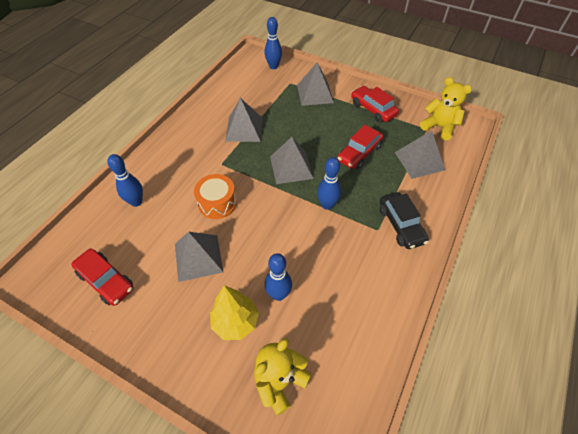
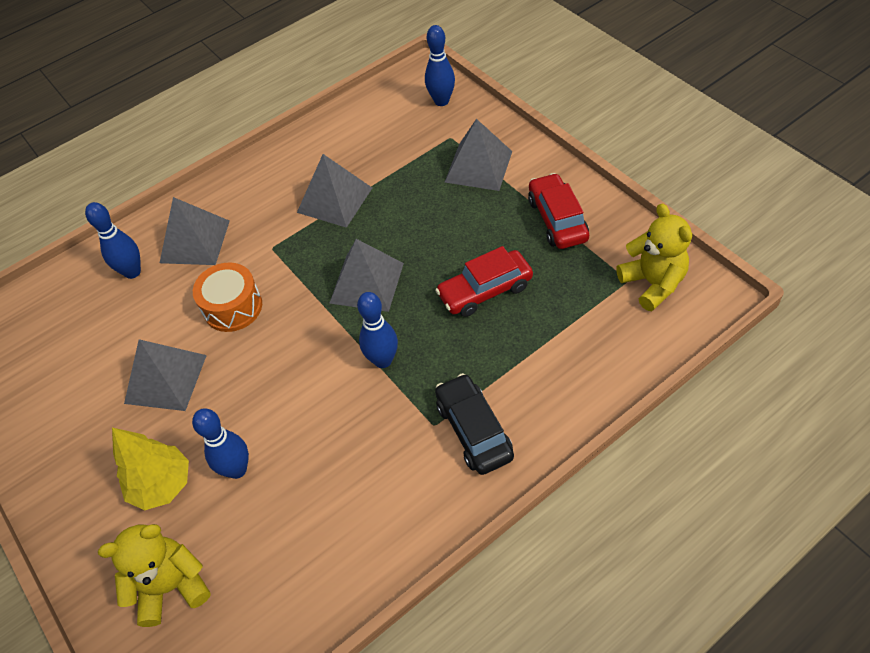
camera: 30 degrees right, 0 degrees up
red car [71,248,134,306] -> none
black car [379,192,429,249] -> black car turned 150 degrees clockwise [435,373,514,475]
grey pyramid [395,131,445,179] -> grey pyramid moved to [160,197,230,265]

